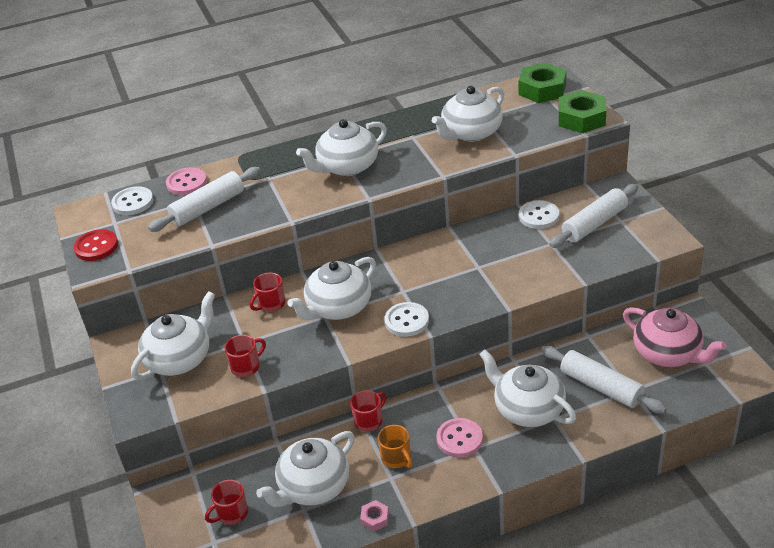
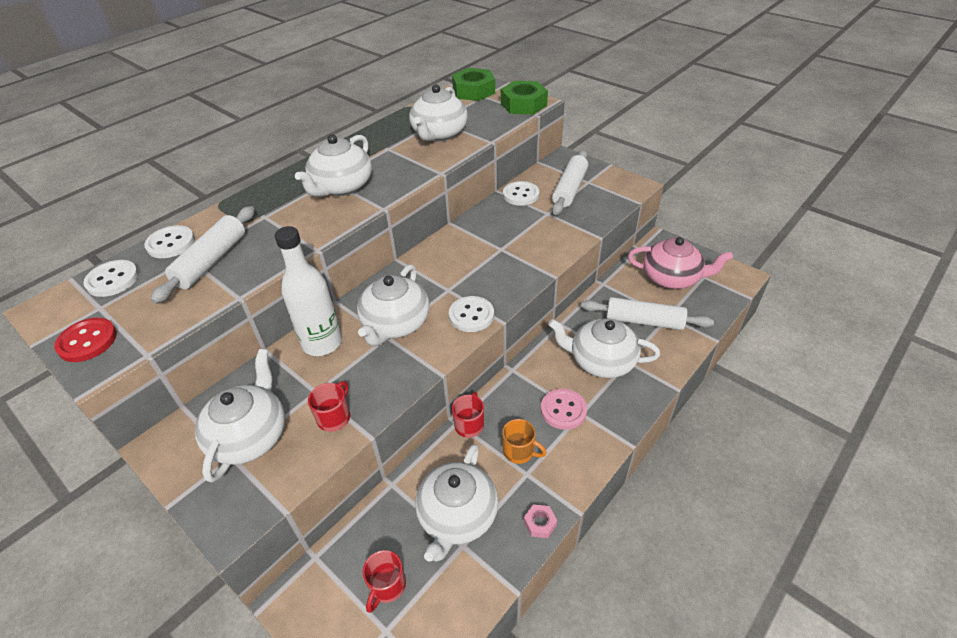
camera: 30 degrees left, 5 degrees up
pink button [166,167,207,195] -> white button [144,225,195,258]
red mug [250,273,285,312] -> white bottle [274,226,342,356]

